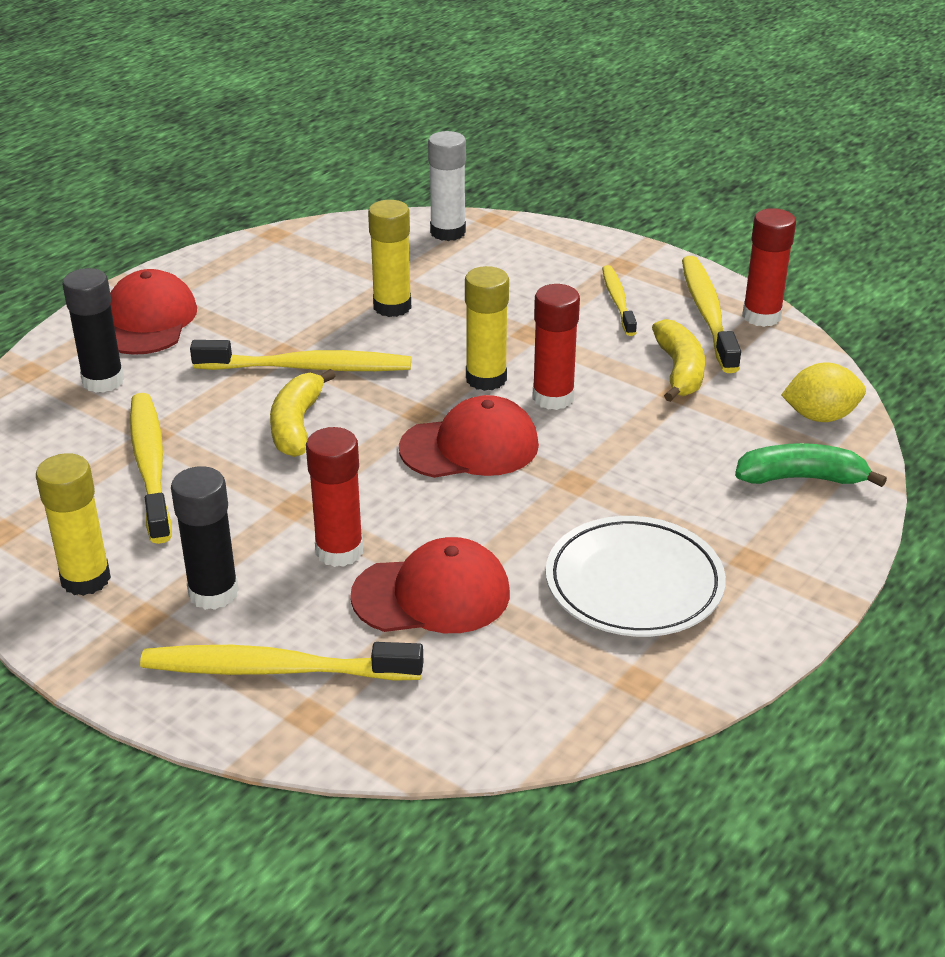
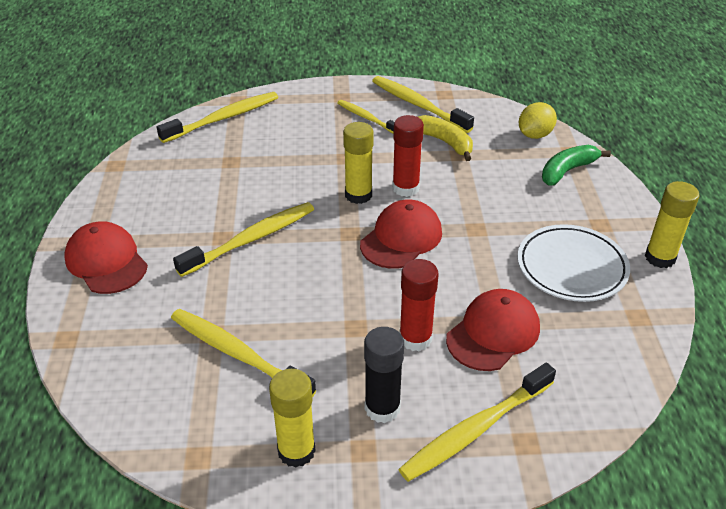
camera: 40 degrees left, 5 degrees up
black glue stick [62,268,124,393] -> none
yellow banana [270,369,336,457] -> none
yellow glue stick [368,200,411,317] -> yellow glue stick moved to [645,181,699,268]
white glue stick [428,131,466,241] -> yellow toothbrush [157,92,278,143]
red glue stick [742,208,796,327] -> none

